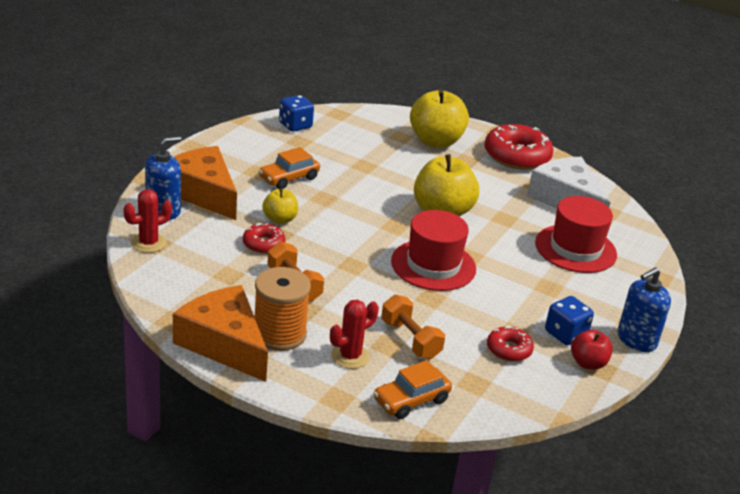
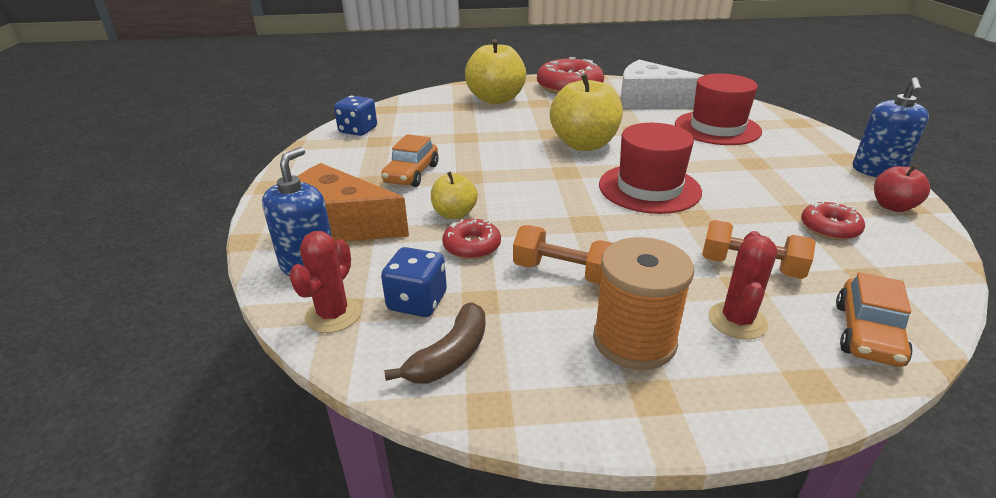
camera: 30 degrees left, 0 degrees up
orange cheese [173,285,268,382] -> none
blue dice [545,296,594,345] -> blue dice moved to [381,247,447,317]
none -> brown banana [384,303,486,383]

